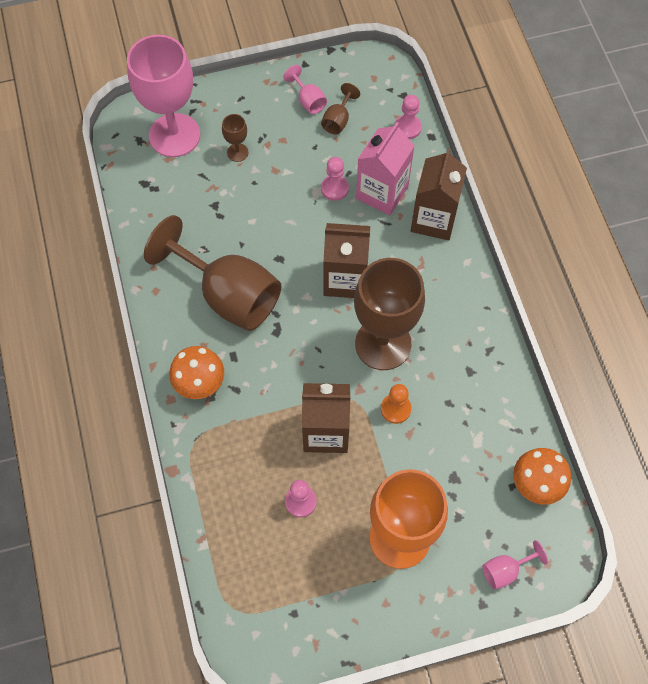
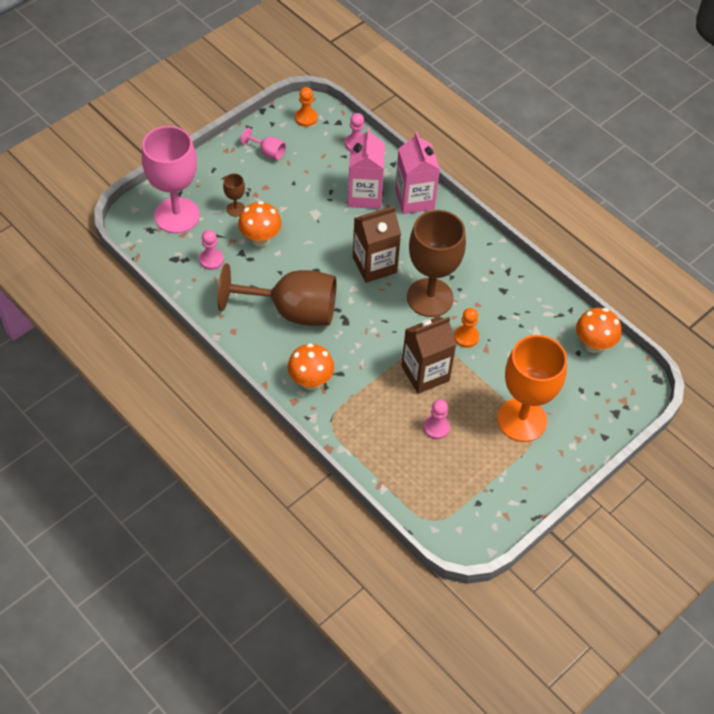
camera: 30 degrees left, 10 degrees down
brown goblet [321,83,360,134] -> none
pink pawn [321,157,349,201] -> pink pawn moved to [199,230,224,270]
brown carton [411,149,467,240] -> pink carton [395,132,440,214]
pink goblet [482,540,548,590] -> none
none -> orange mushroom [238,201,282,247]
none -> orange pawn [295,87,318,127]

